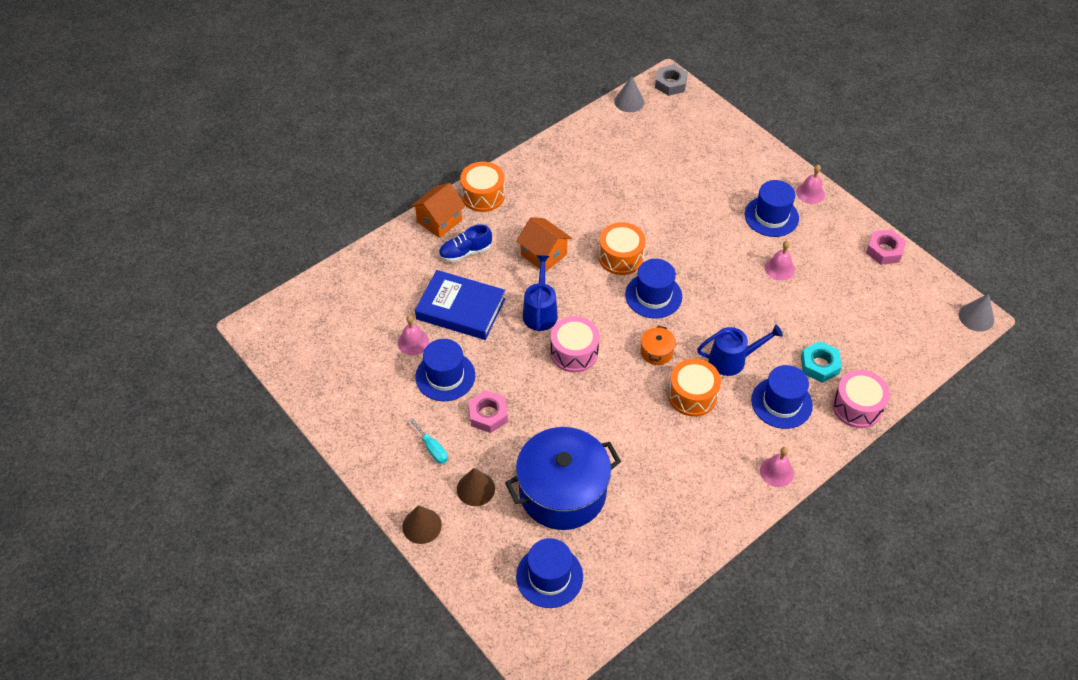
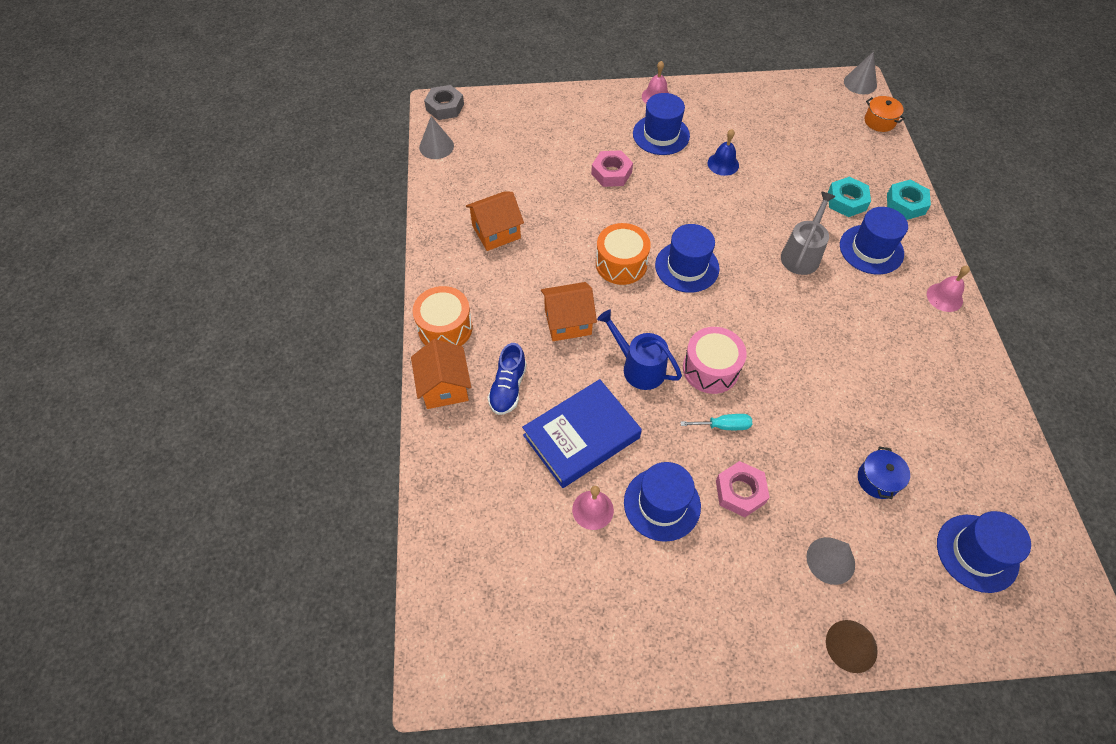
camera: 55 degrees left, 5 degrees up
turquoise screwdriver [410,418,448,464] -> turquoise screwdriver moved to [680,414,752,430]
brown cone [457,468,495,506] -> grey cone [806,537,855,585]
blue pot [505,427,621,530] -> blue pot [858,446,910,499], size x0.41
orange pot [641,326,676,365] -> orange pot moved to [865,96,905,132]
orange drum [668,359,721,417] -> none
blue watering can [697,324,783,376] -> grey watering can [781,192,836,275]
pink bell [765,241,795,281] -> blue bell [707,129,739,176]
pink drum [832,370,890,428] -> turquoise nut [887,180,931,220]
pink nut [866,229,906,265] -> pink nut moved to [591,150,633,187]
none -> orange house [466,191,524,251]

